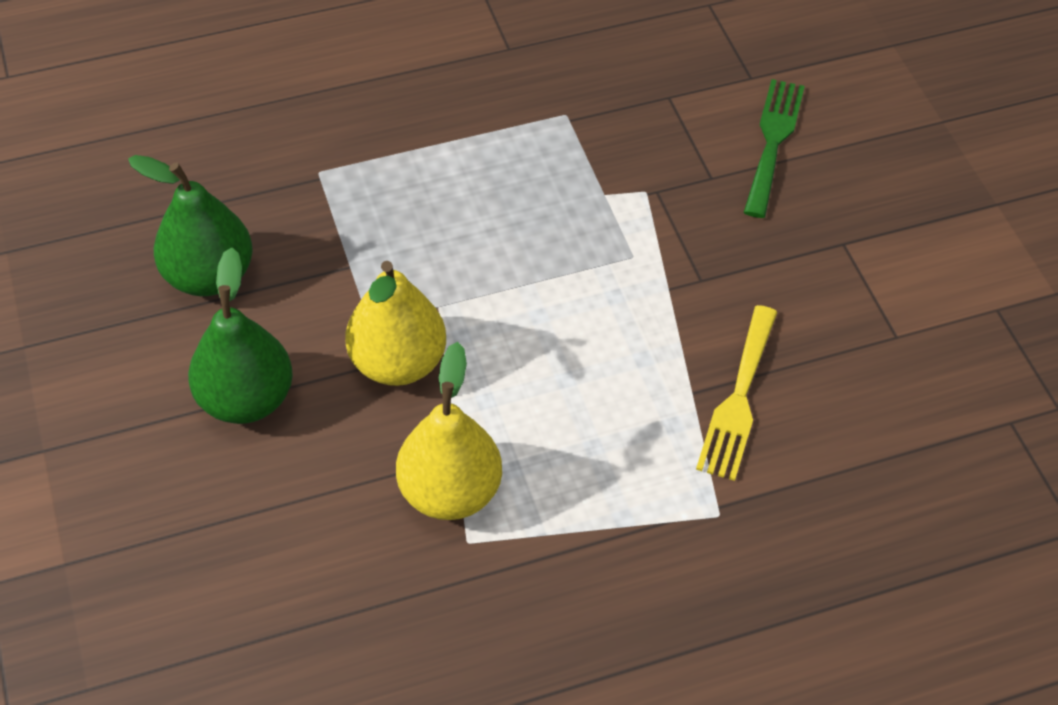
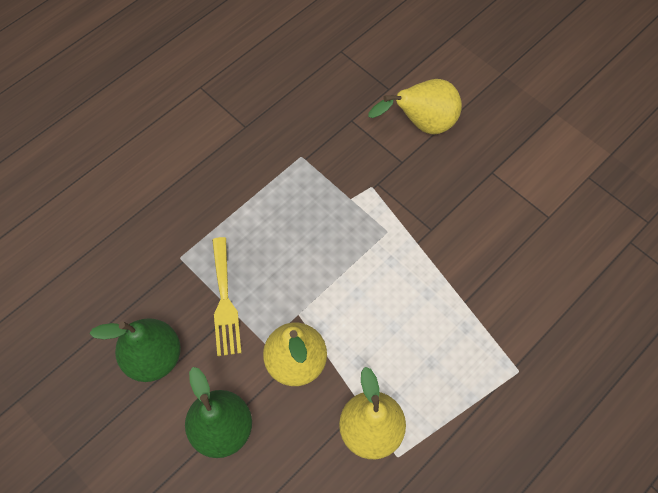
camera: 25 degrees left, 10 degrees up
yellow fork [696,305,778,481] -> yellow fork moved to [212,237,242,356]
green fork [744,79,805,218] -> yellow pear [368,79,462,134]

